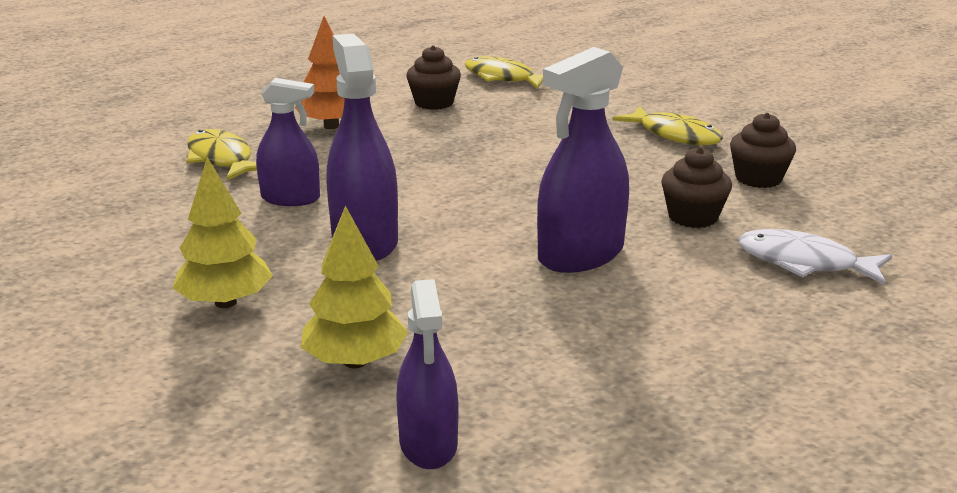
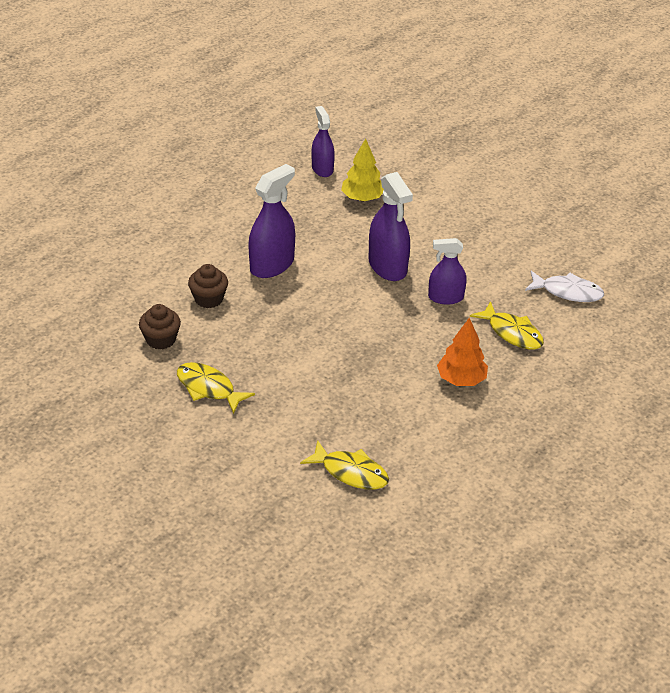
camera: 170 degrees right, 15 degrees up
yellow tree [173,157,273,308] -> none
brown cupcake [406,45,461,110] -> none
white fish [738,229,892,285] -> white fish moved to [525,271,604,302]

